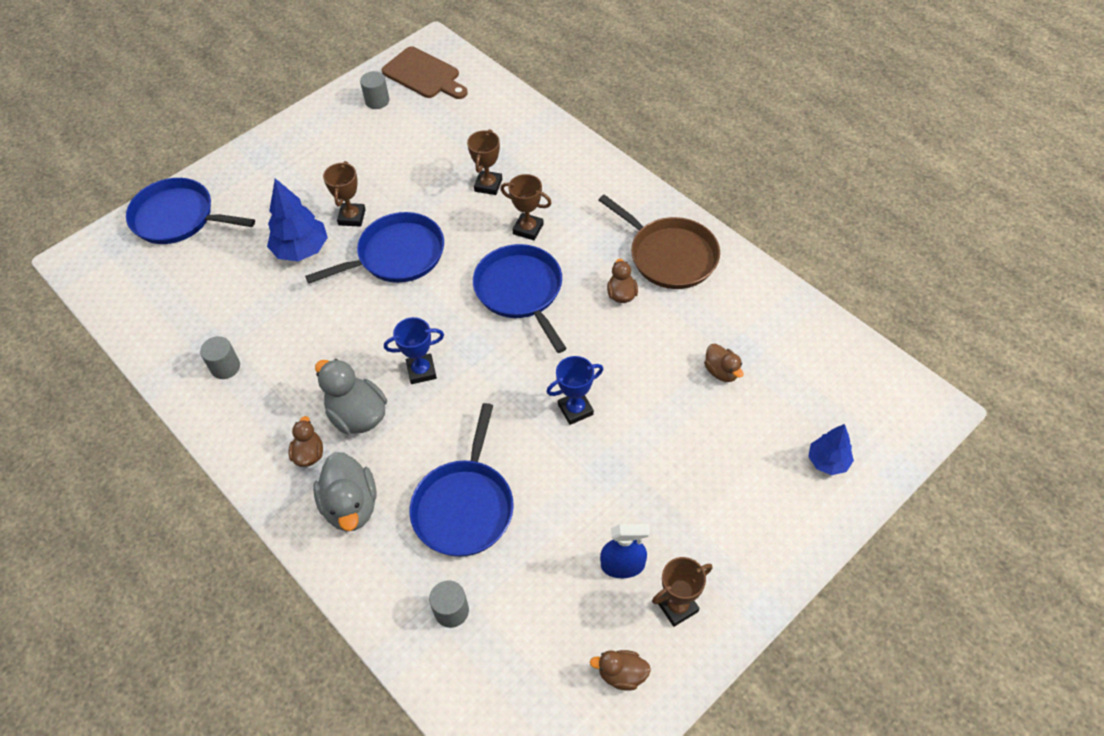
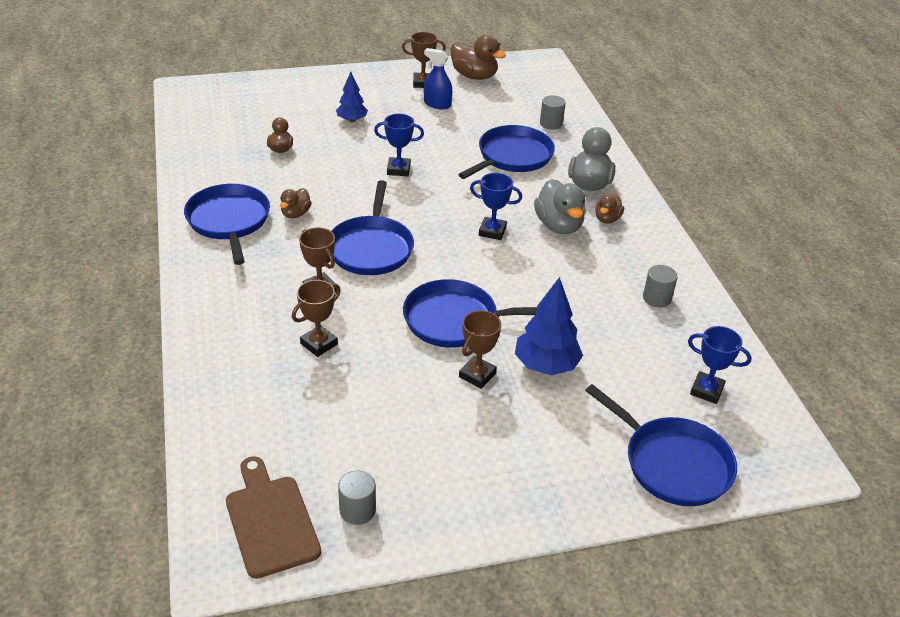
camera: 155 degrees left, 15 degrees down
brown duck [590,650,651,691] -> brown duck [451,35,506,80], size x1.75
brown pan [599,194,720,289] -> blue pan [184,184,270,265]
blue tree [808,424,854,475] -> blue tree moved to [336,72,368,122]
none -> blue trophy [688,326,752,404]

